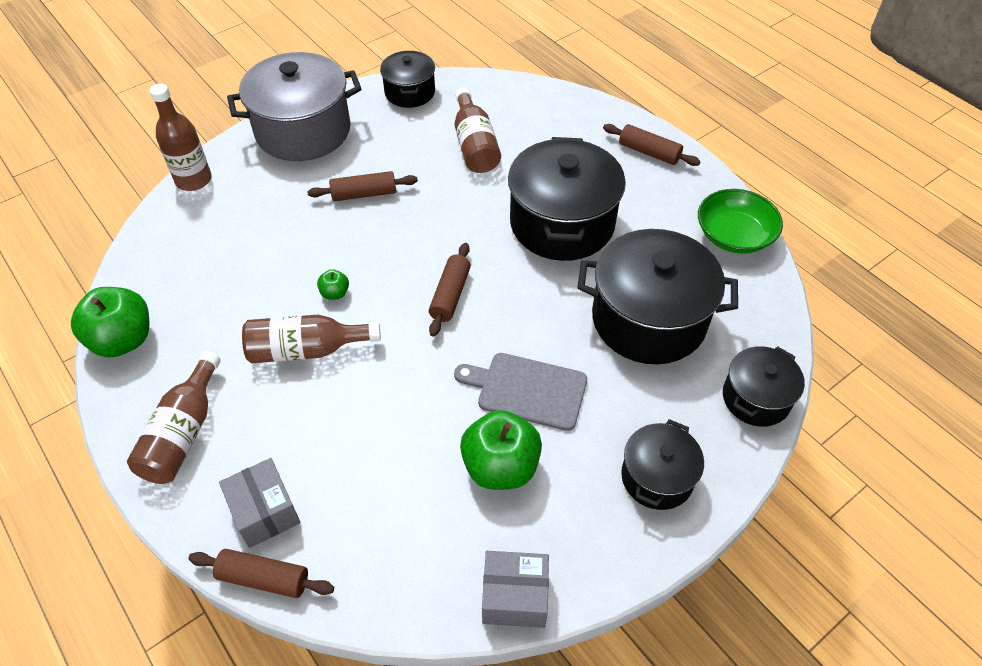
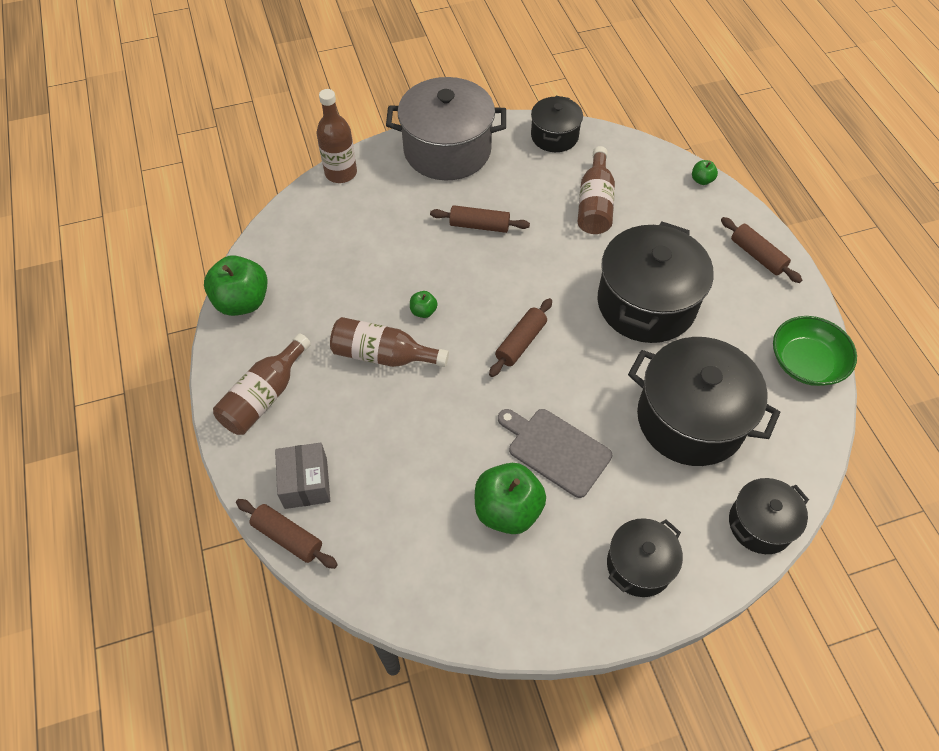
camera: 20 degrees right, 5 degrees up
grey box [482,551,549,628] -> none
none -> green apple [692,160,718,185]

